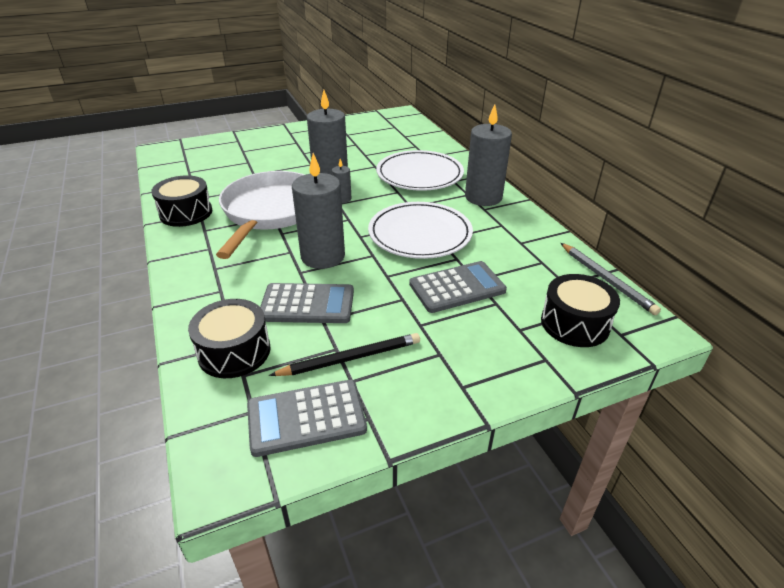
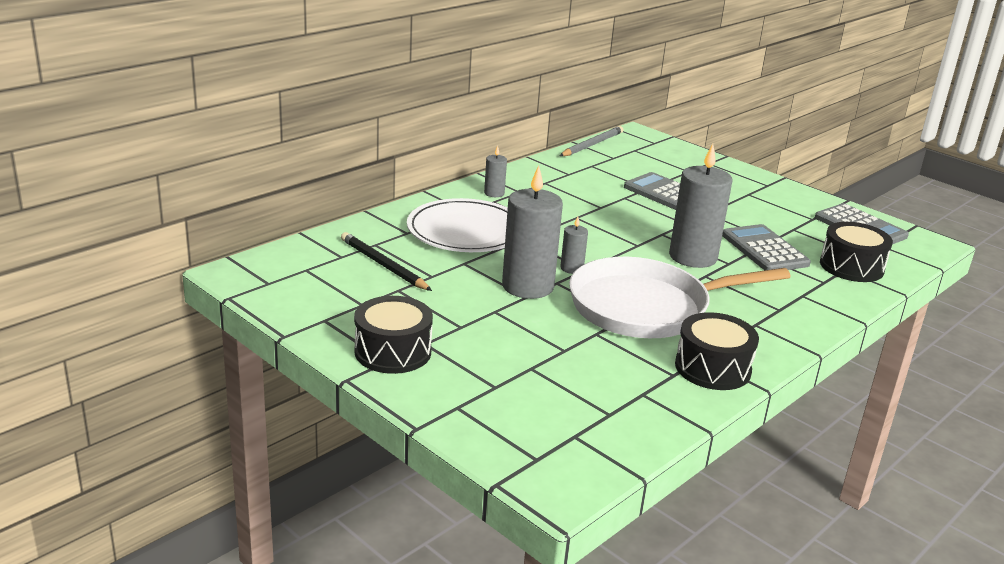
camera: 115 degrees left, 10 degrees down
black pencil [269,333,420,376] -> black pencil moved to [341,232,432,291]
white plate [368,202,473,259] -> none
grey candle [465,105,512,206] -> grey candle [484,146,507,197], size x0.47
black drum [541,274,620,347] -> black drum moved to [354,296,433,374]

